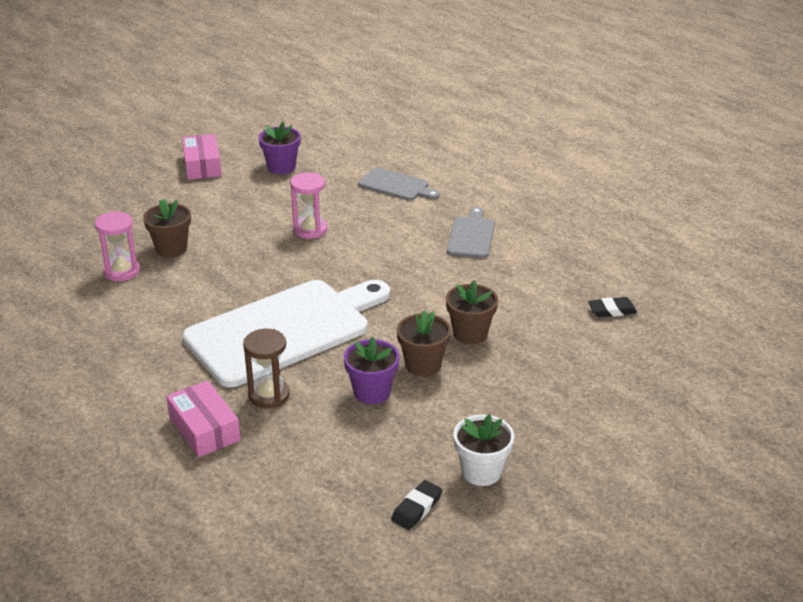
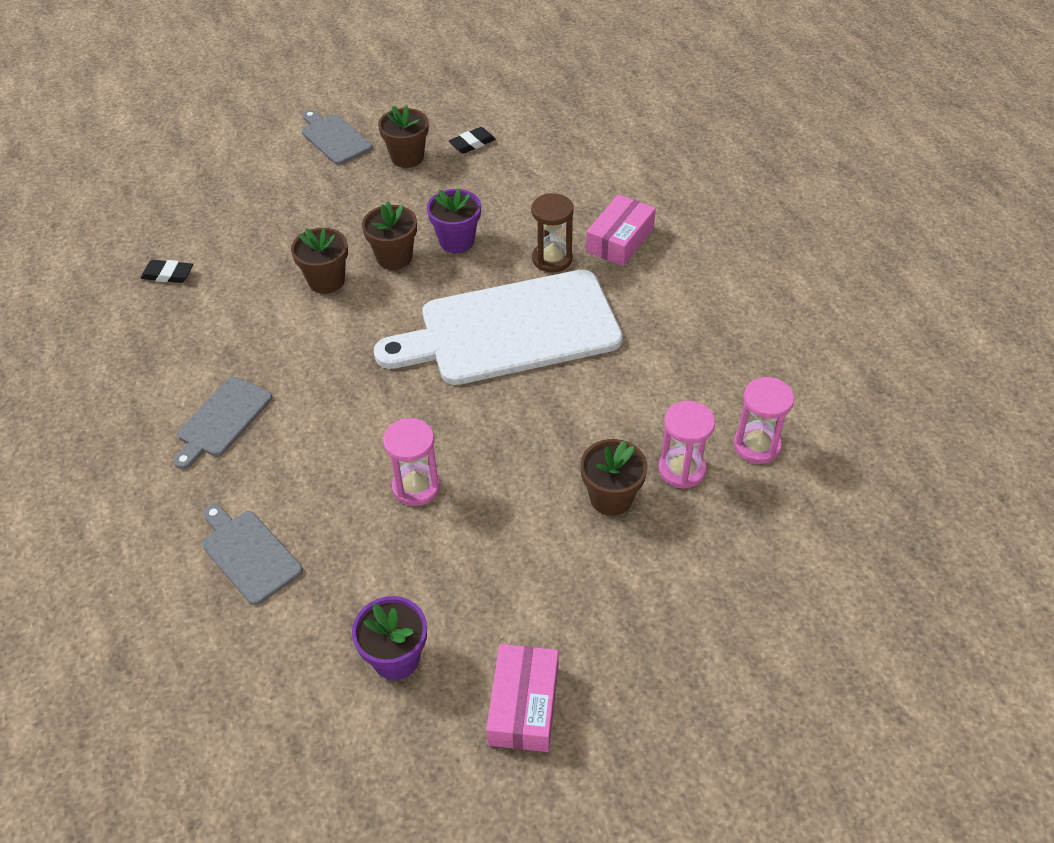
camera: 160 degrees left, 15 degrees up
pink box [166,380,241,457] -> pink box turned 45 degrees clockwise [586,194,656,266]
white flower pot [453,414,514,486] -> brown flower pot [378,105,429,168]
none -> grey cutting board [301,110,372,165]
none -> pink hourglass [734,377,794,464]

